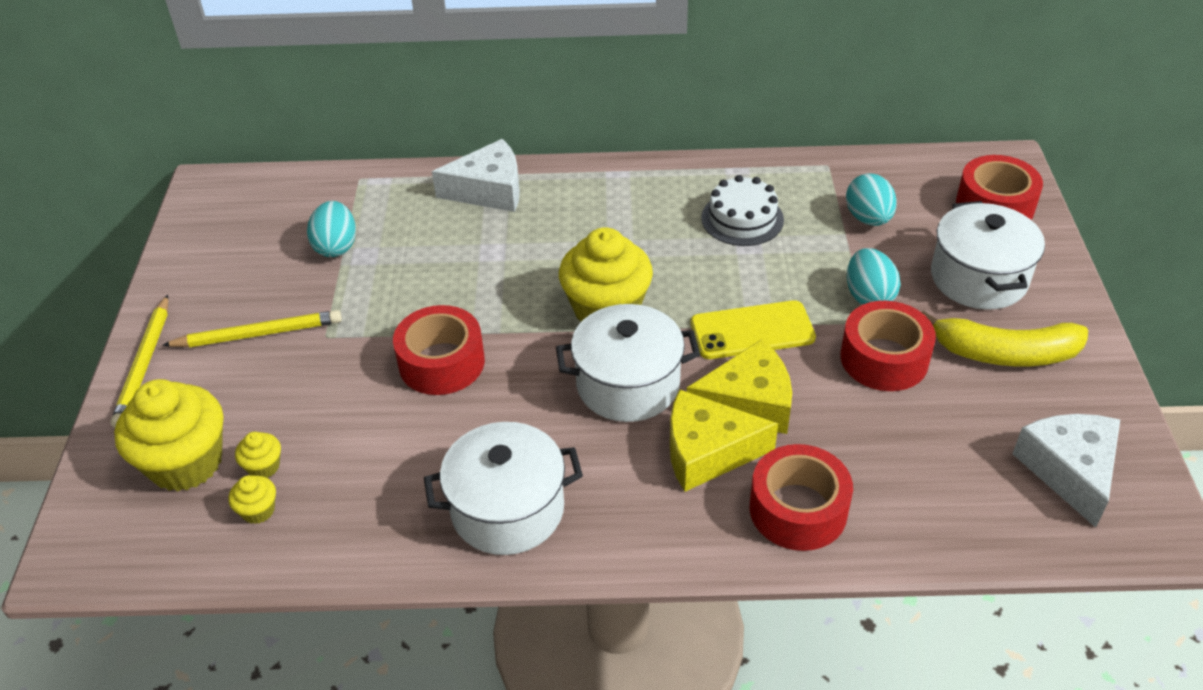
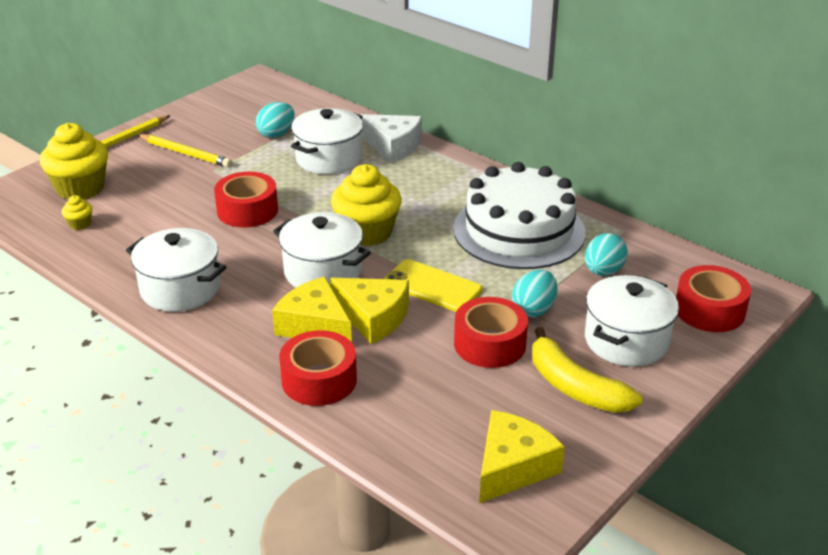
camera: 40 degrees right, 10 degrees down
yellow cupcake [235,432,281,478] -> none
white cake [701,175,784,246] -> white cake [453,162,586,269], size x1.97
white cheese [1012,414,1120,528] -> yellow cheese [479,410,565,503]
none -> white pot [291,108,363,174]

